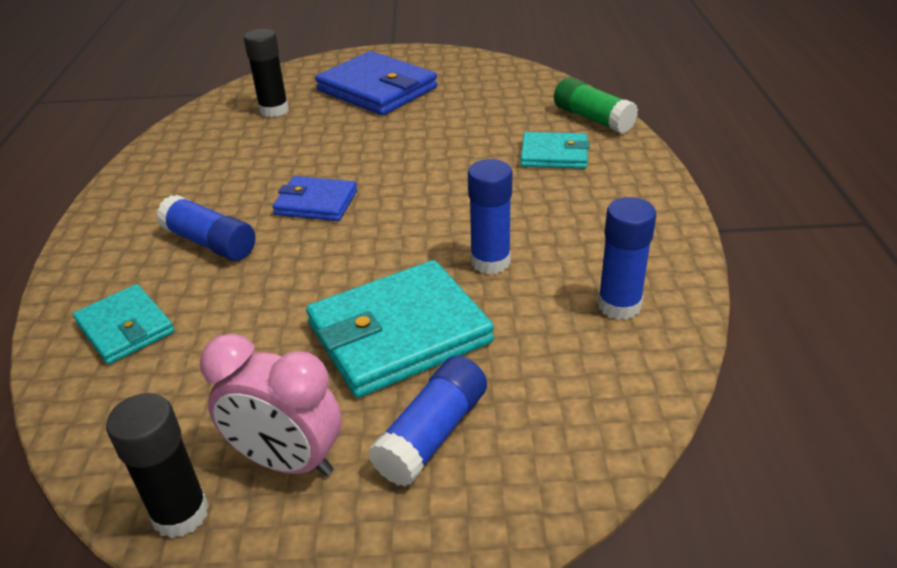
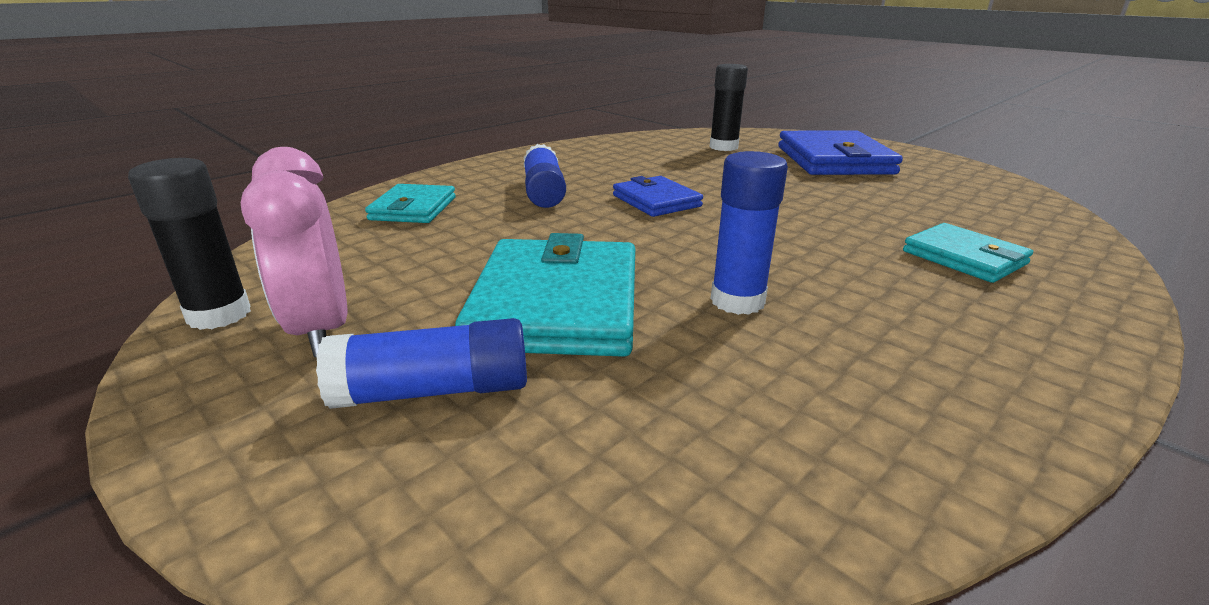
camera: 45 degrees right, 10 degrees down
turquoise wallet [306,260,494,398] -> turquoise wallet turned 75 degrees clockwise [455,233,635,357]
green glue stick [554,77,638,134] -> none
blue glue stick [598,197,656,320] -> none

